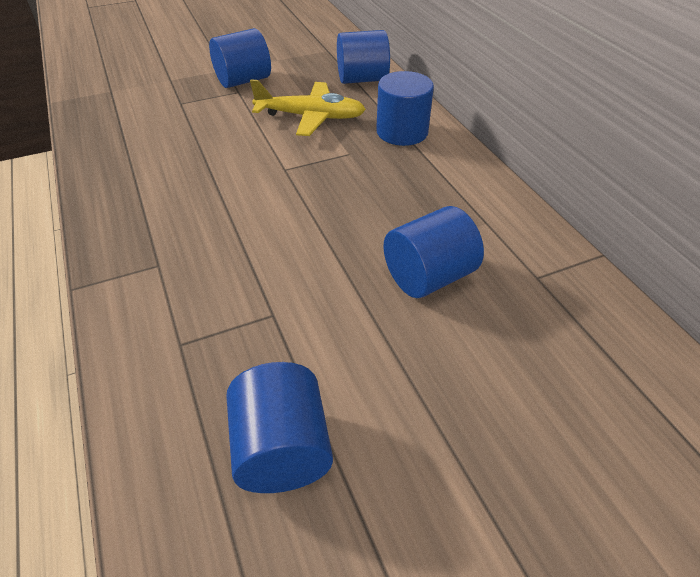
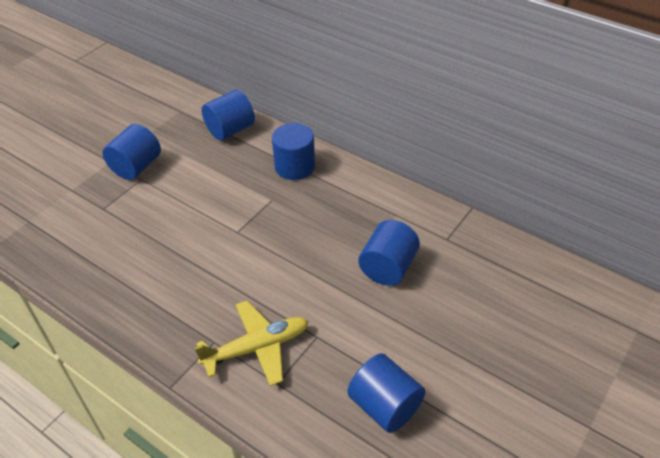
camera: 30 degrees left, 0 degrees up
yellow plane [250,79,366,136] -> yellow plane moved to [194,301,309,386]

